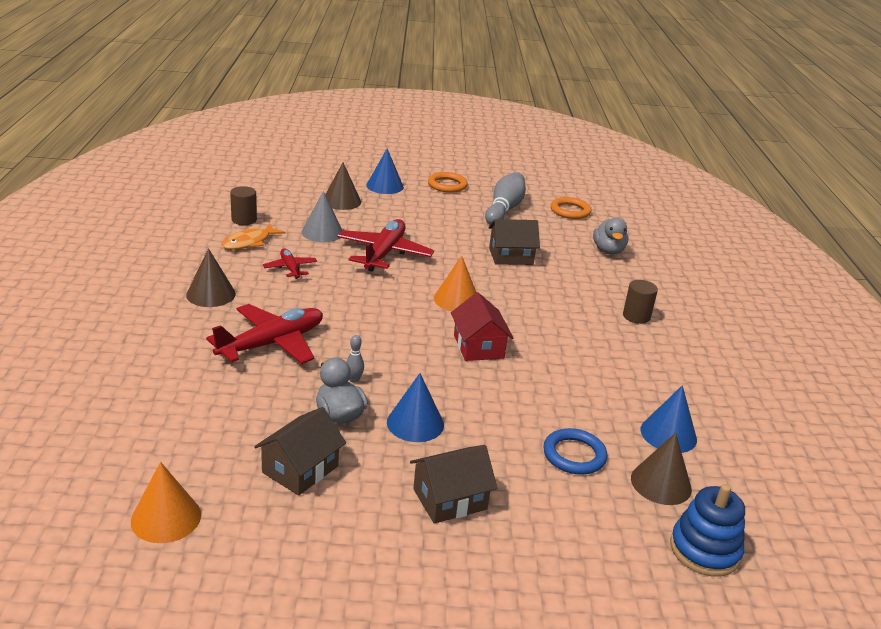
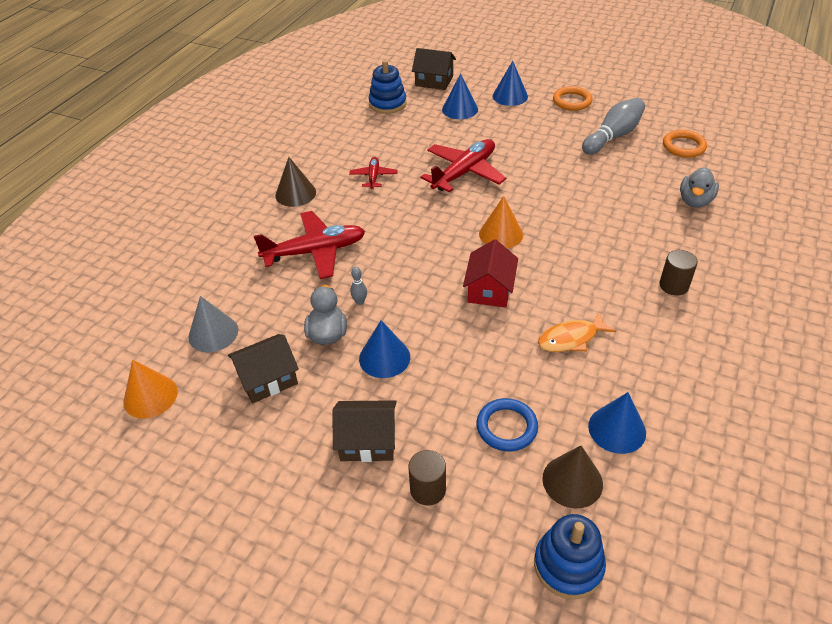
camera: 30 degrees right, 15 degrees up
orange fish [221,223,285,249] -> orange fish moved to [538,312,616,352]
brown cylinder [230,186,257,225] -> brown cylinder moved to [408,450,446,506]
grey cone [301,191,342,242] -> grey cone moved to [188,296,238,353]
brown cone [325,163,361,210] -> blue cone [442,73,478,119]
brown house [489,219,540,265] -> brown house moved to [412,48,456,90]
none -> blue stacking toy [369,60,407,114]

